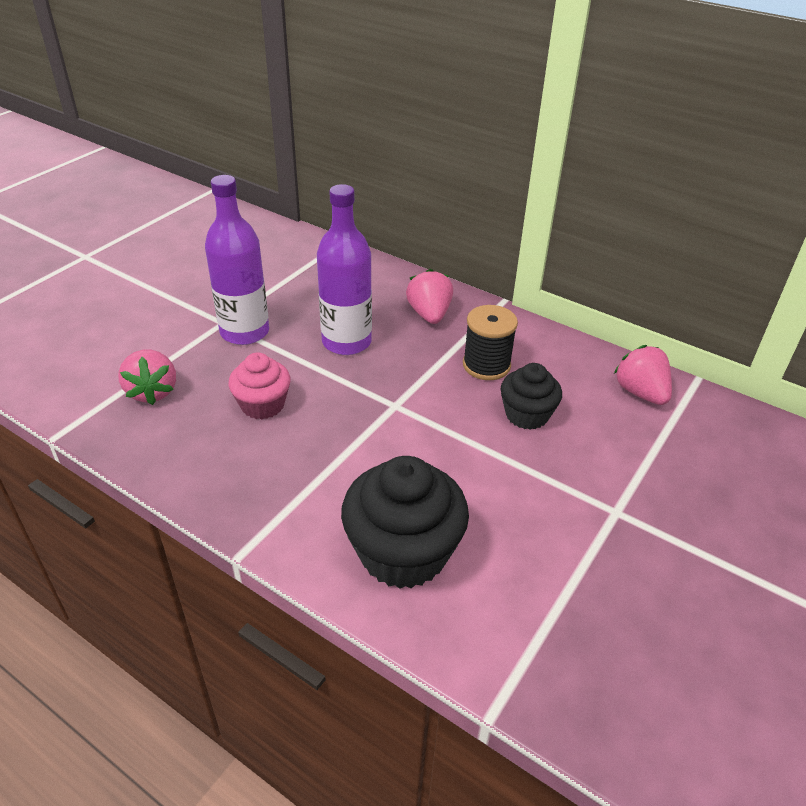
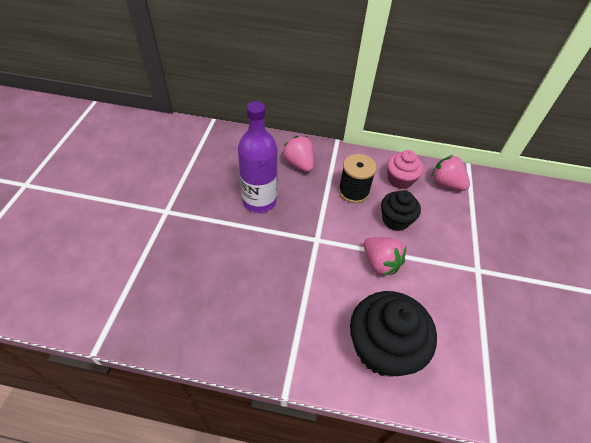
camera: 25 degrees left, 10 degrees up
pink strawberry [118,350,176,405] -> pink strawberry moved to [364,237,406,276]
purple bottle [205,175,269,345] -> none
pink cupcake [228,352,291,420] -> pink cupcake moved to [387,150,424,189]

